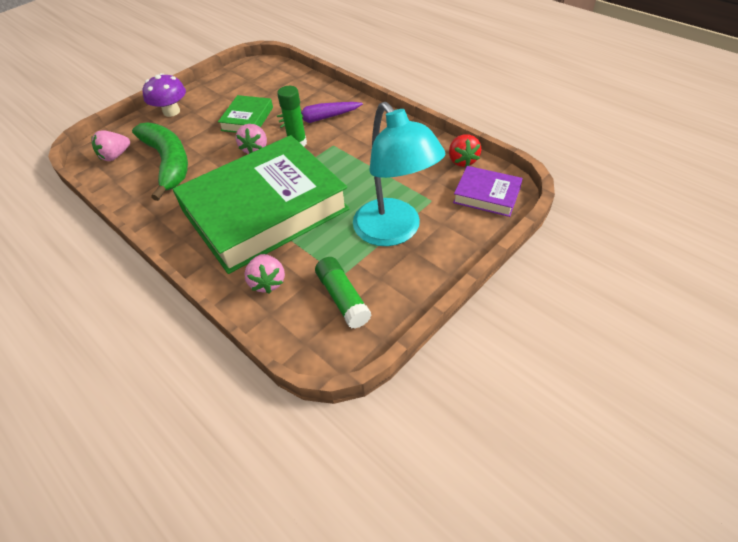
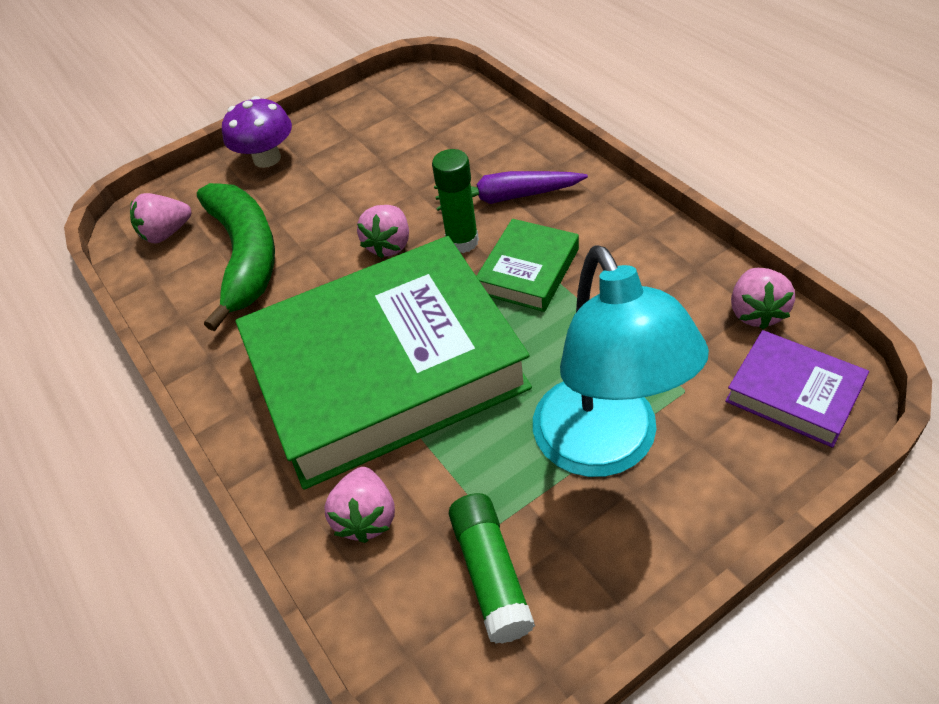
camera: 15 degrees right, 0 degrees up
green book [218,95,273,133] -> green book moved to [476,219,579,312]
red strawberry [449,134,481,167] -> pink strawberry [731,268,795,330]

